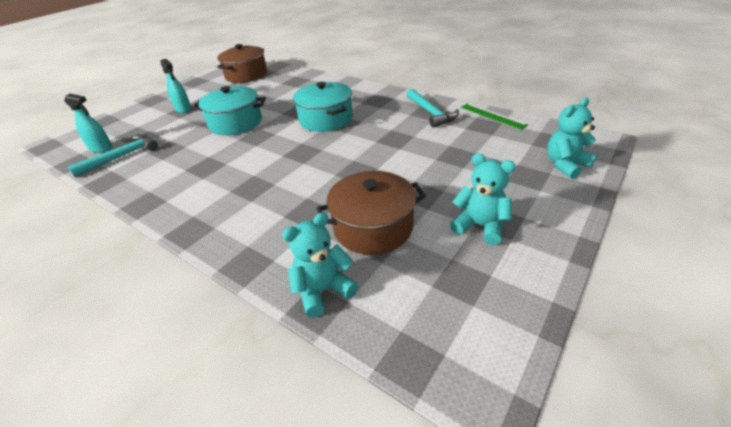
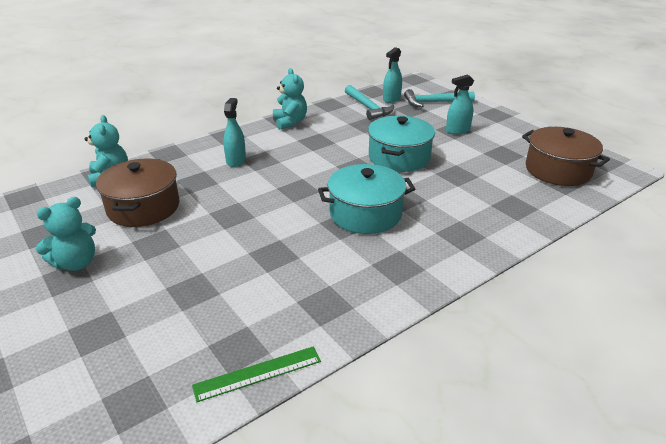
camera: 105 degrees right, 5 degrees down
turquoise hammer [406,89,459,127] -> turquoise hammer moved to [404,89,475,107]
turquoise teddy bear [547,98,597,179] -> turquoise teddy bear moved to [273,68,307,129]
none -> turquoise spray bottle [223,98,246,167]

